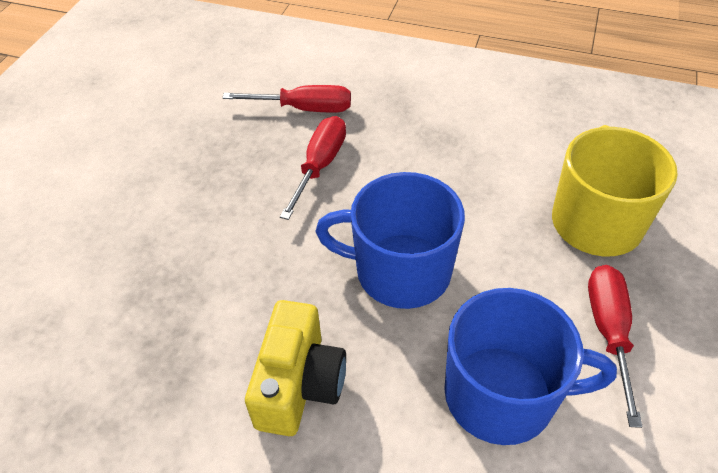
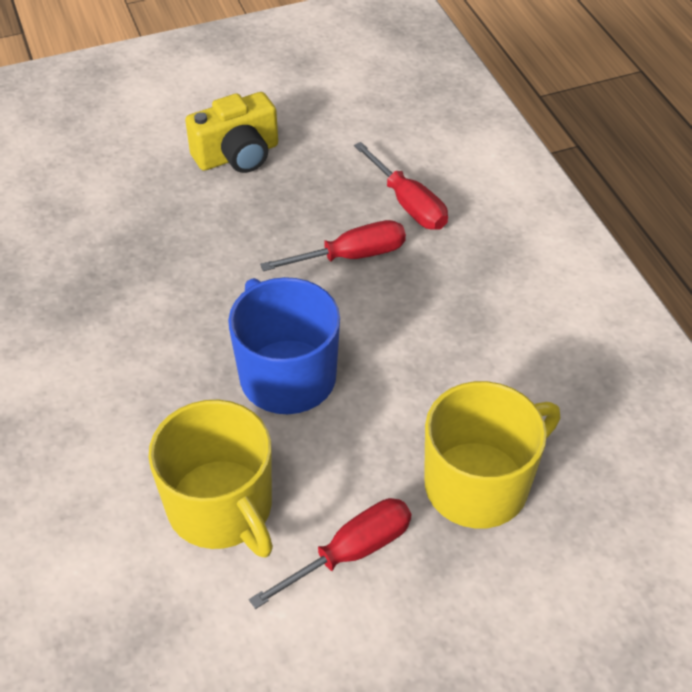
camera: 50 degrees right, 0 degrees up
yellow camera [245,300,346,436] -> yellow camera moved to [185,92,278,173]
blue mug [444,288,617,445] -> yellow mug [148,400,273,558]

